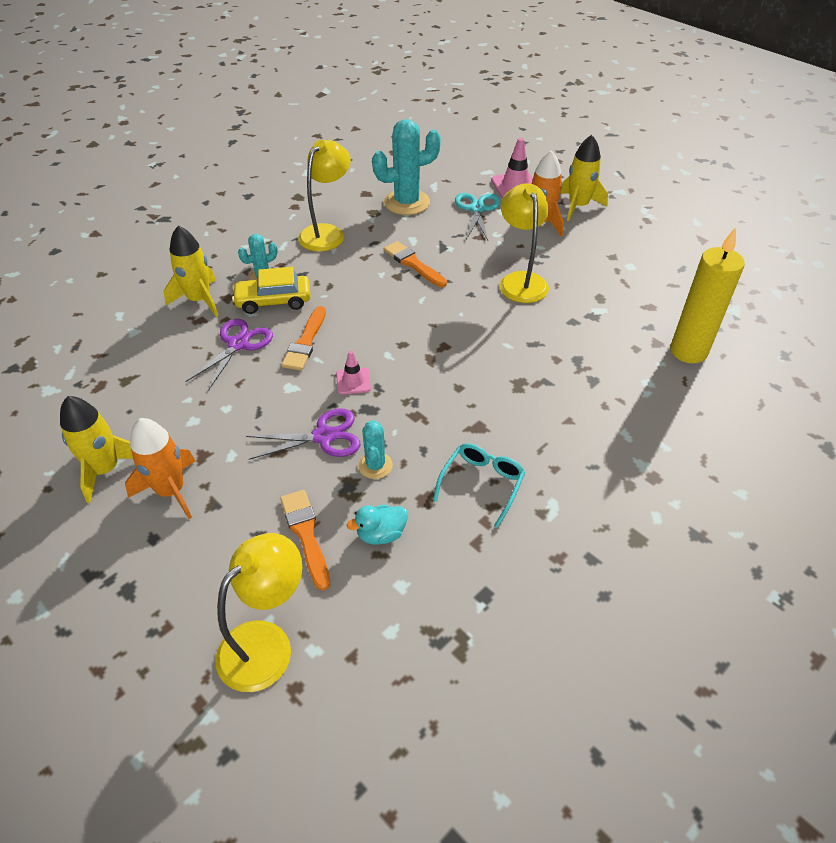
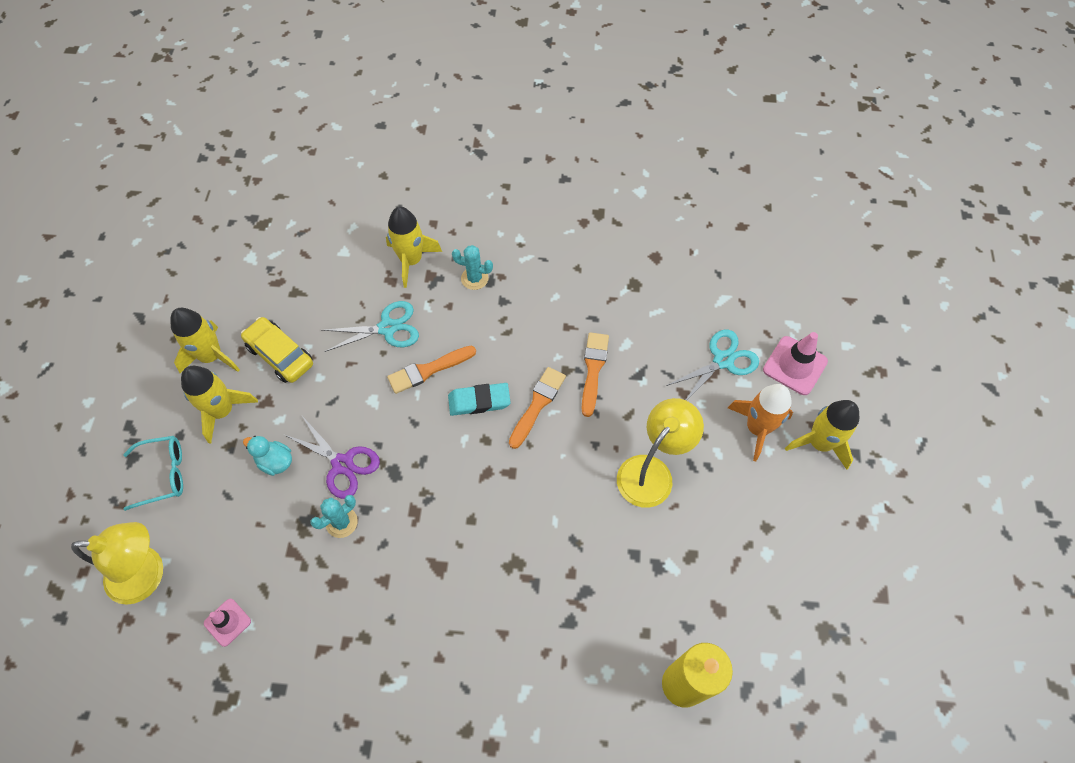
camera: 50 degrees right, 15 degrees up
orange rocket [125,418,195,519] -> yellow rocket [181,366,258,444]
purple scissors [185,319,273,391] -> turquoise scissors [322,301,419,352]
yellow car [232,267,311,314] -> yellow car moved to [241,317,313,383]
orange brush [280,490,330,591] -> orange brush moved to [509,367,566,449]
yellow lamp [298,140,351,252] -> none
pink traffic cone [336,351,371,394] -> pink traffic cone moved to [204,599,251,647]
turquoise duck [347,505,408,545] -> turquoise duck moved to [243,436,292,476]
turquoise cactus [372,119,441,215] -> none
turquoise glasses [433,443,525,528] -> turquoise glasses moved to [123,436,183,511]
none -> turquoise eraser [448,383,511,416]

